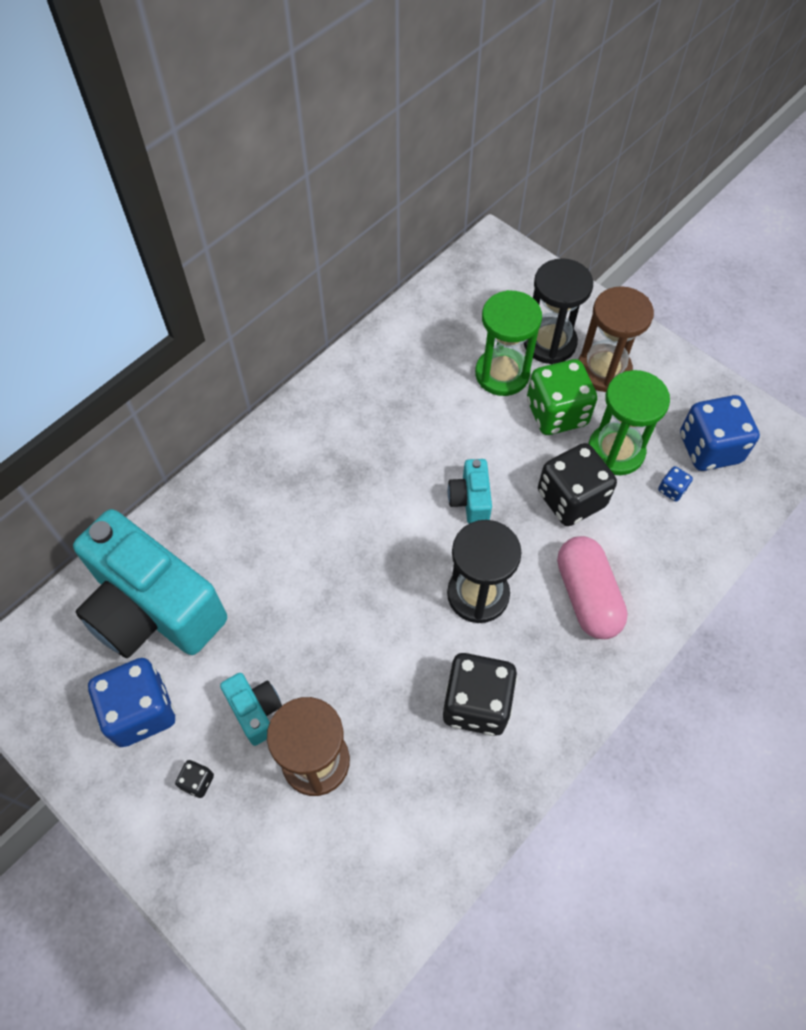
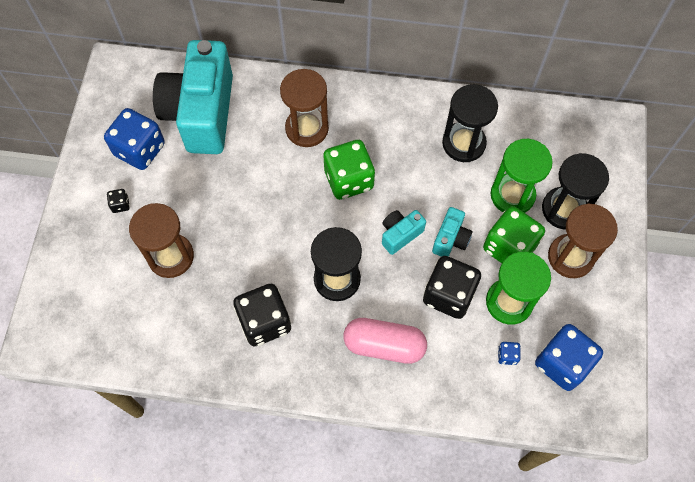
camera: 55 degrees right, 5 degrees up
turquoise camera [220,673,282,746] -> turquoise camera moved to [432,207,472,257]
pink capsule [557,536,628,639] -> pink capsule turned 60 degrees clockwise [343,318,427,364]
none -> brown hourglass [280,69,329,147]
none -> green dice [323,140,375,200]
none -> black hourglass [442,84,498,162]

